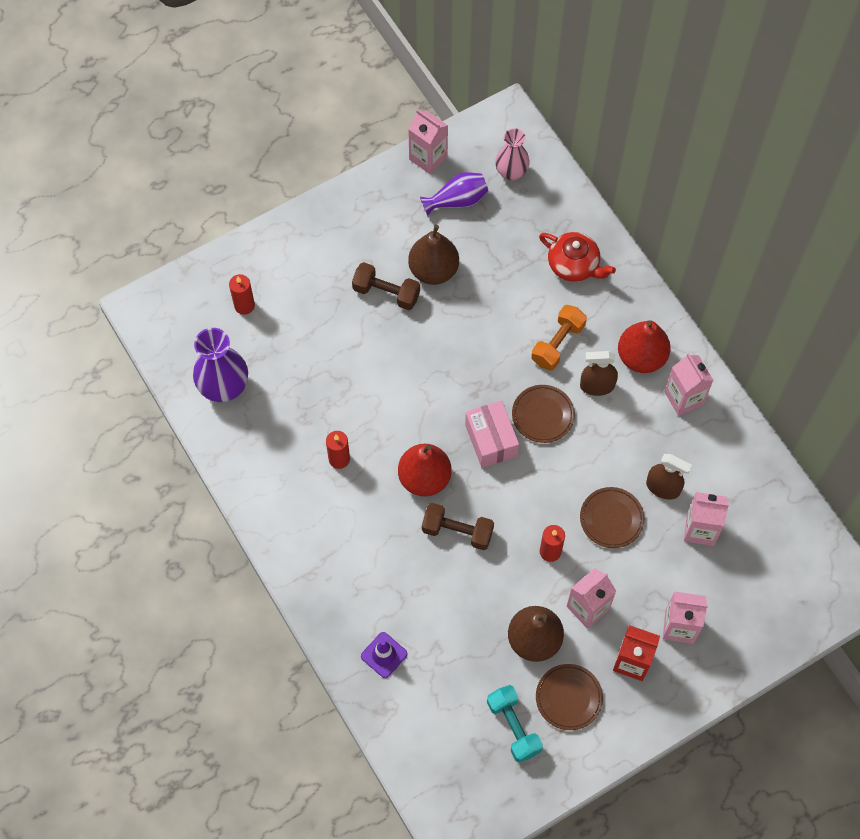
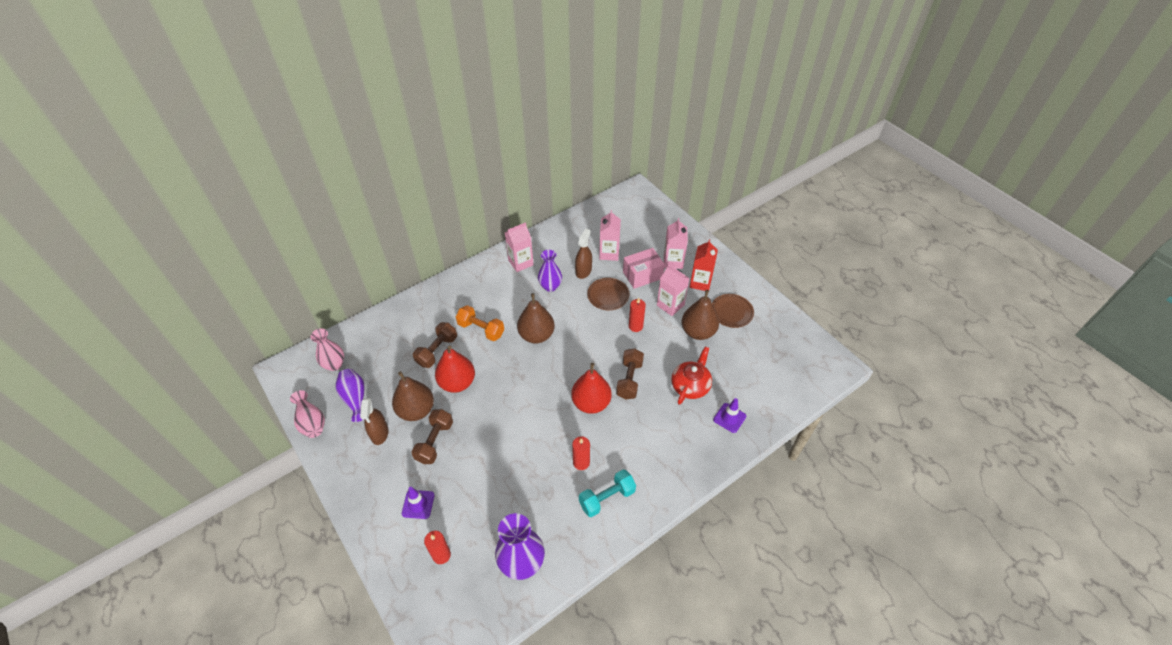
camera: 95 degrees left, 15 degrees down
pink carton [408,109,448,174] -> pink vase [290,390,325,438]
pink box [465,401,519,468] -> pink box moved to [623,248,665,289]
turquoise dumbbell [487,685,543,763] -> turquoise dumbbell moved to [579,470,636,517]
brown plate [512,385,575,443] -> brown pear [517,293,555,344]
red teapot [539,232,616,282] -> red teapot moved to [671,347,712,405]
brown spray bottle [580,351,618,396] -> brown spray bottle moved to [360,398,388,445]
red pear [618,320,671,373] -> red pear moved to [435,346,475,393]
none -> purple traffic cone [402,487,435,519]
none -> brown dumbbell [413,322,457,368]
none -> purple vase [538,250,562,292]

